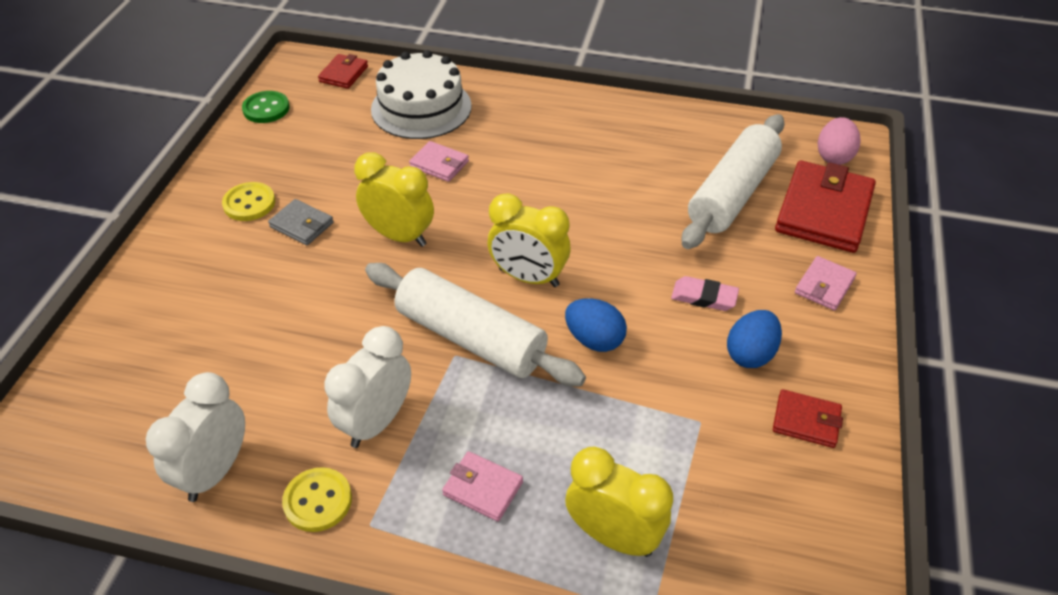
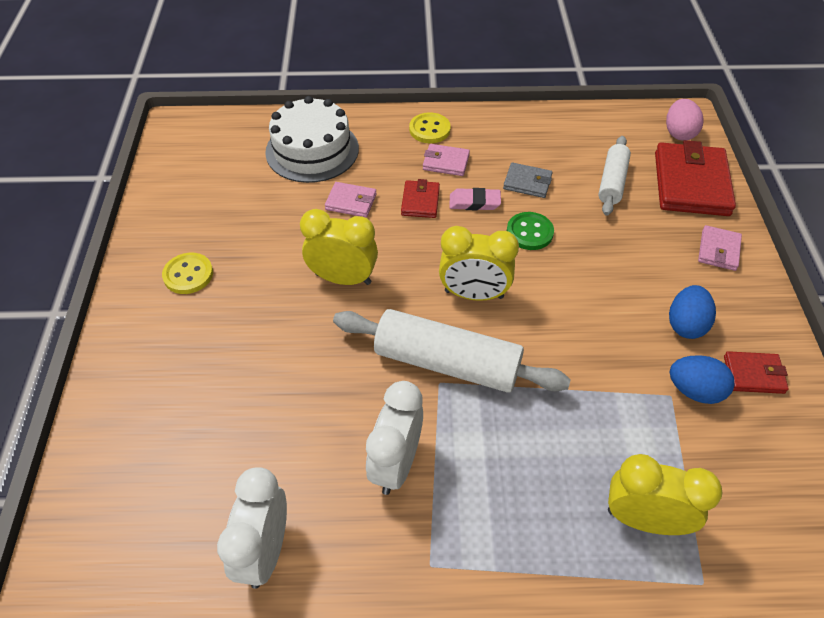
camera: 15 degrees left, 5 degrees up
green button [242,91,289,123] -> green button moved to [507,212,554,250]
grey wallet [268,199,334,245] -> grey wallet moved to [503,162,553,198]
yellow button [282,467,352,532] -> yellow button moved to [409,112,451,143]
red wallet [318,54,368,89] -> red wallet moved to [401,179,440,218]
pink wallet [442,451,523,522] -> pink wallet moved to [423,144,470,176]
blue egg [565,298,627,352] -> blue egg moved to [670,355,734,404]
pink eraser [671,276,739,311] -> pink eraser moved to [450,188,501,210]
white rolling pin [682,114,785,249] -> white rolling pin [598,136,631,216], size x0.59

